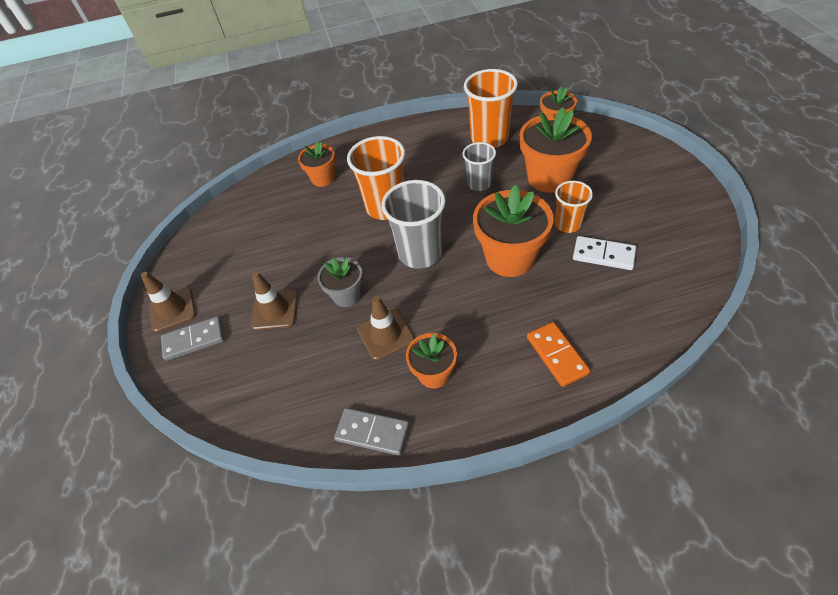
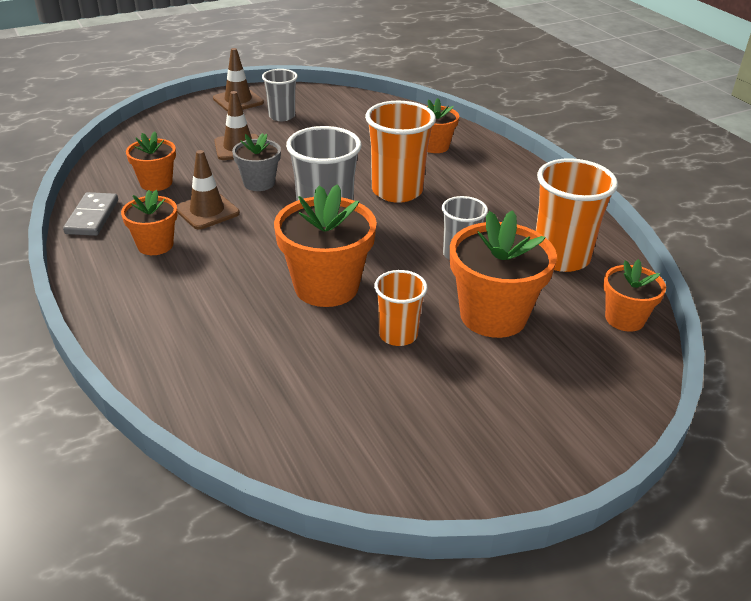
camera: 70 degrees right, 15 degrees down
grey domino [161,316,224,361] -> none
orange domino [527,322,590,387] -> none
white domino [573,236,636,270] -> none
none -> orange flower pot [126,131,176,191]
none -> grey cup [262,69,298,121]

